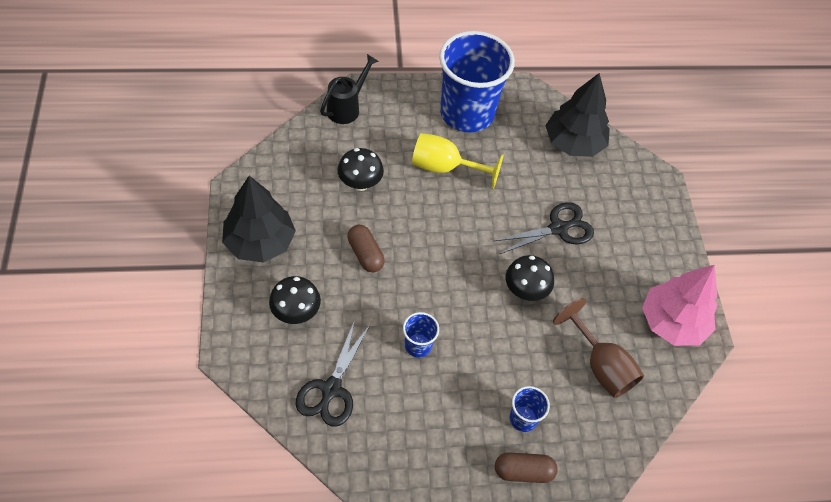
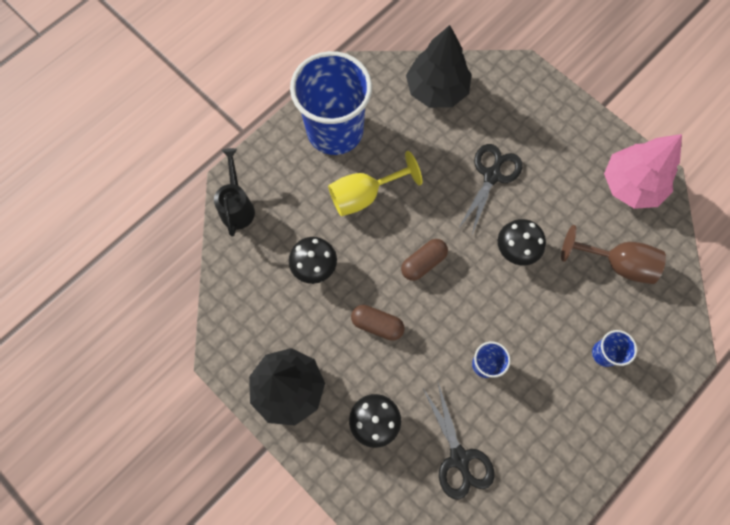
camera: 35 degrees left, 15 degrees up
brown capsule [495,452,558,483] -> brown capsule moved to [401,239,448,281]

